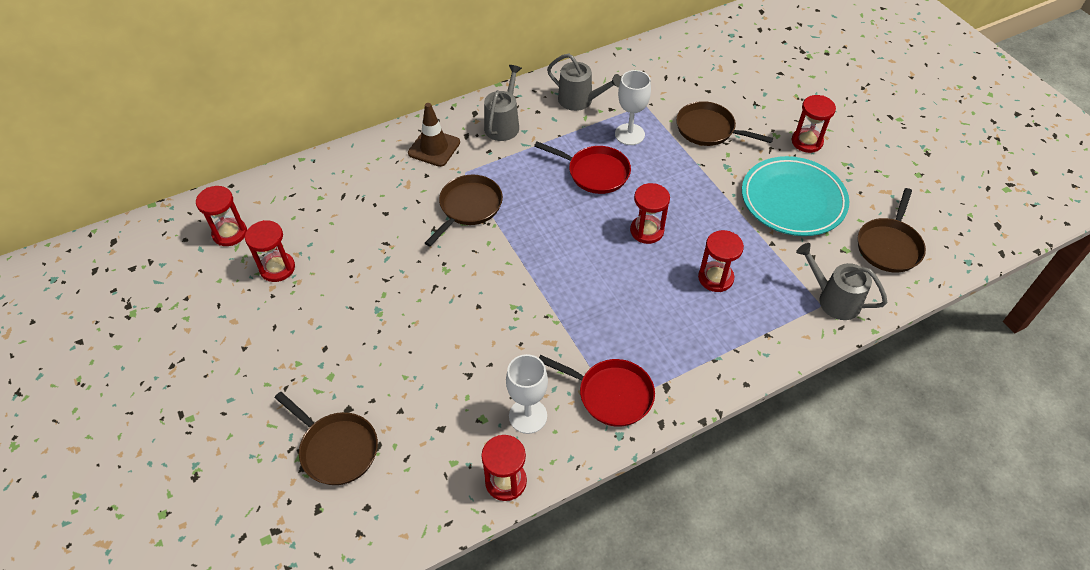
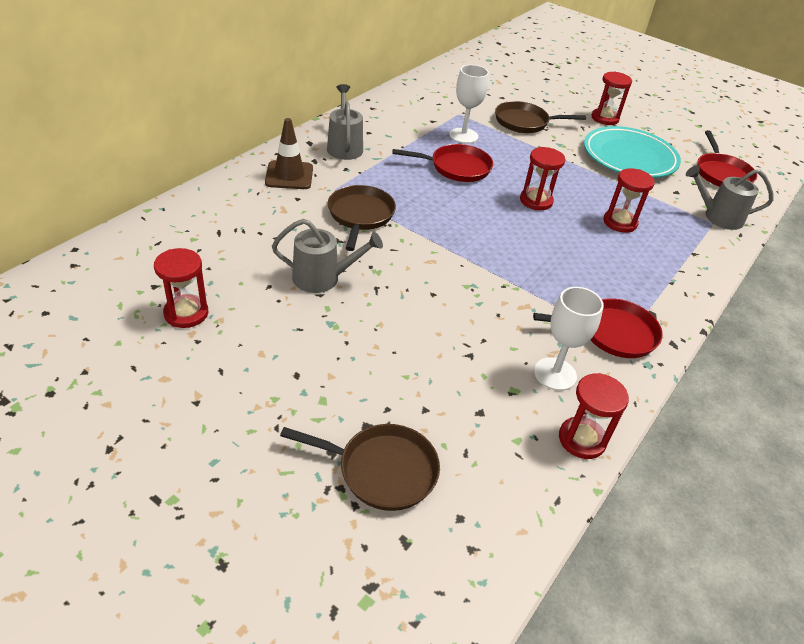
camera: 30 degrees left, 10 degrees down
red hourglass [196,186,247,246] -> none
grey watering can [547,53,621,111] -> grey watering can moved to [272,219,383,293]
brown pan [858,188,926,272] -> red pan [697,130,757,187]

